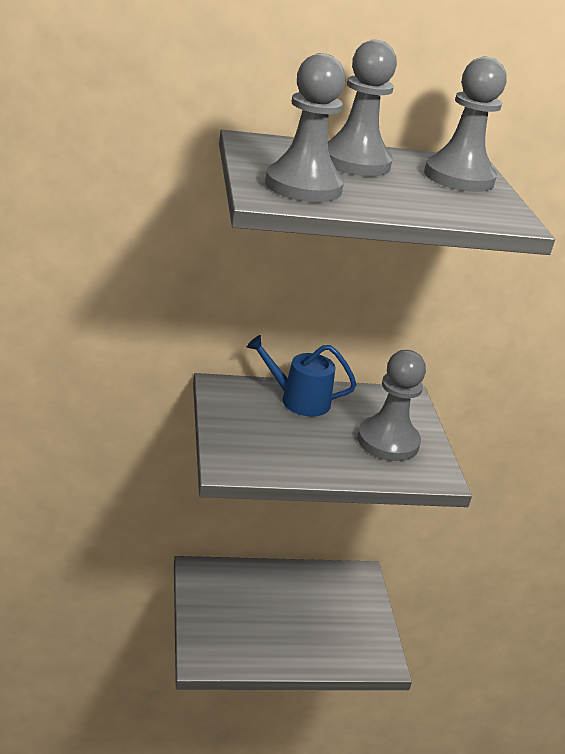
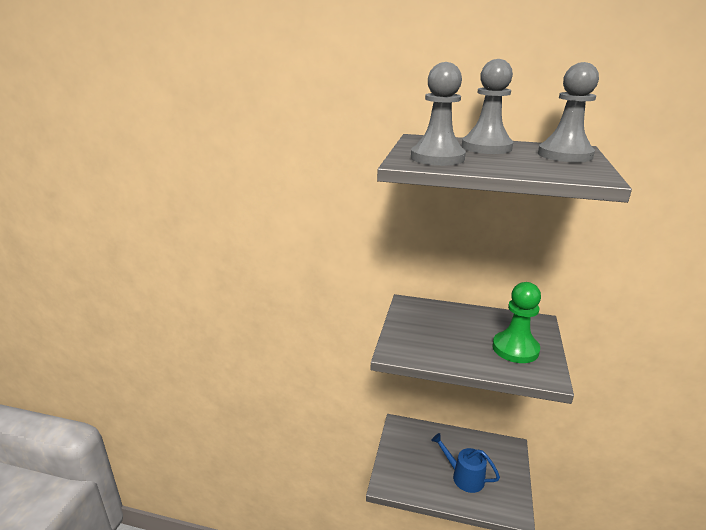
camera: 25 degrees right, 5 degrees down
blue watering can [247,335,357,417] -> blue watering can moved to [431,433,500,493]
grey pawn [357,350,426,461] -> green pawn [492,282,541,363]

